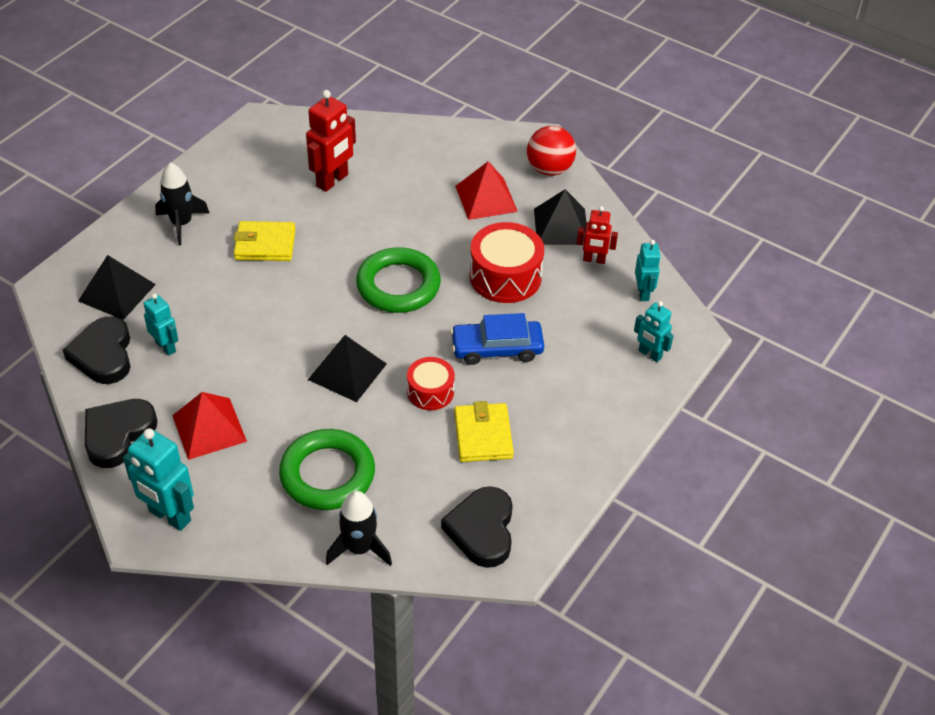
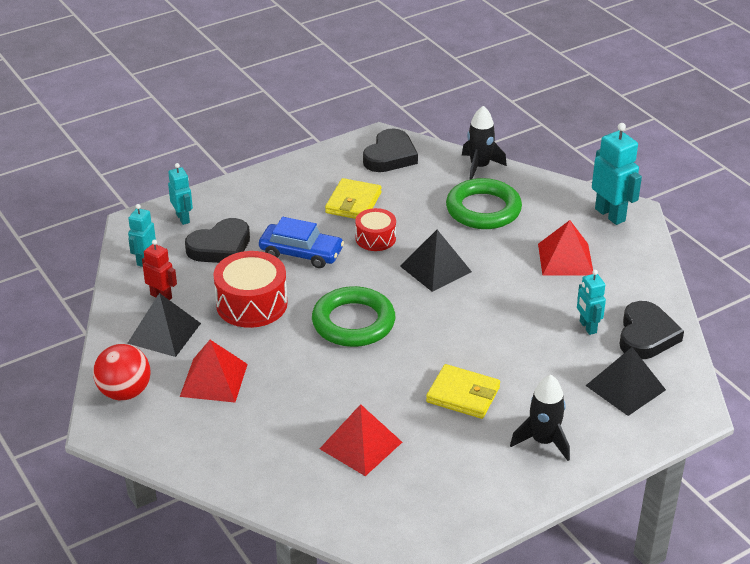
camera: 155 degrees left, 10 degrees down
black heart [85,399,157,468] -> black heart moved to [185,218,250,263]
red robot [306,90,356,192] -> red pyramid [320,404,402,476]

